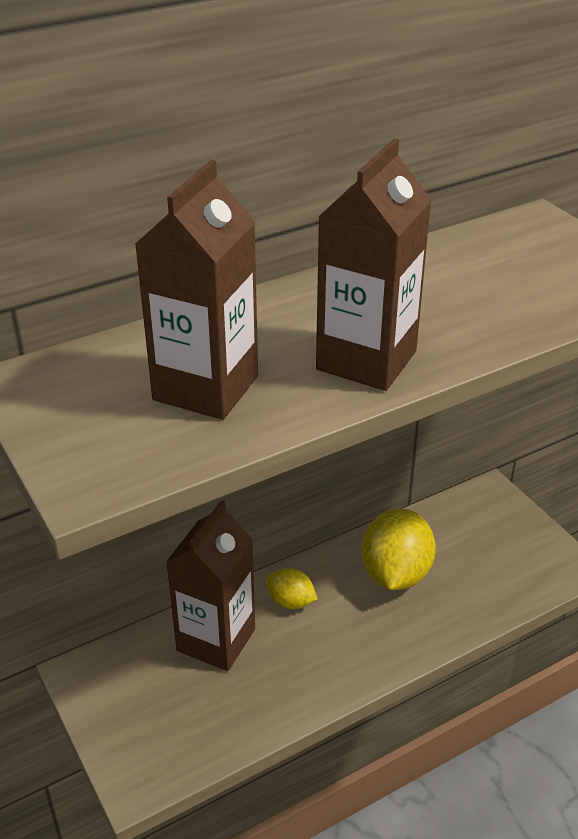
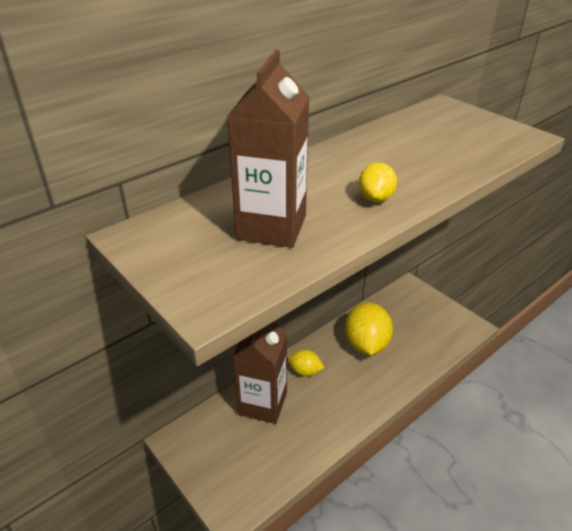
camera: 10 degrees left, 0 degrees up
brown carton [316,138,432,391] -> yellow lemon [359,163,397,202]

